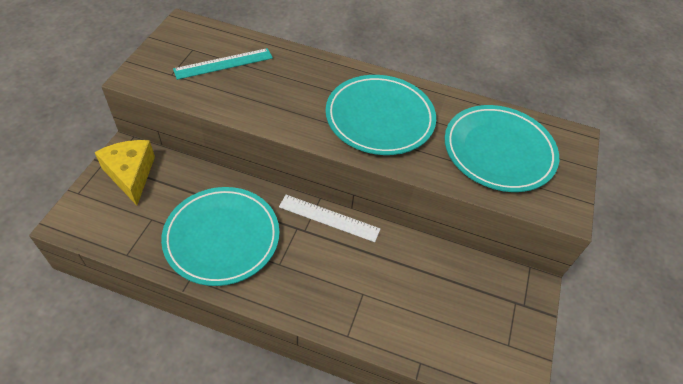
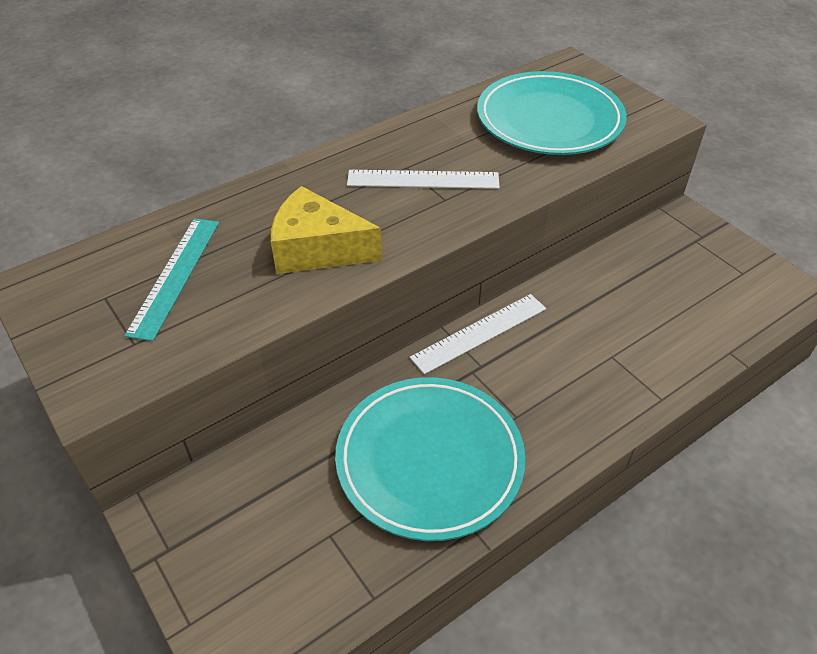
camera: 50 degrees left, 5 degrees down
yellow cheese [95,140,155,205] -> yellow cheese moved to [271,186,382,274]
turquoise plate [325,75,436,155] -> white ruler [347,170,500,189]

